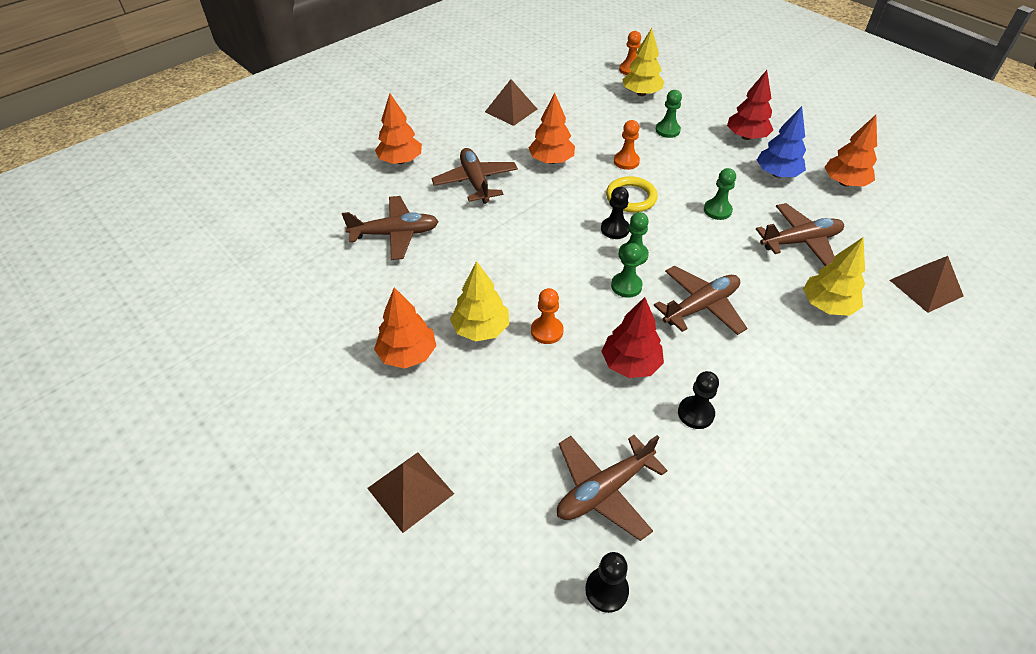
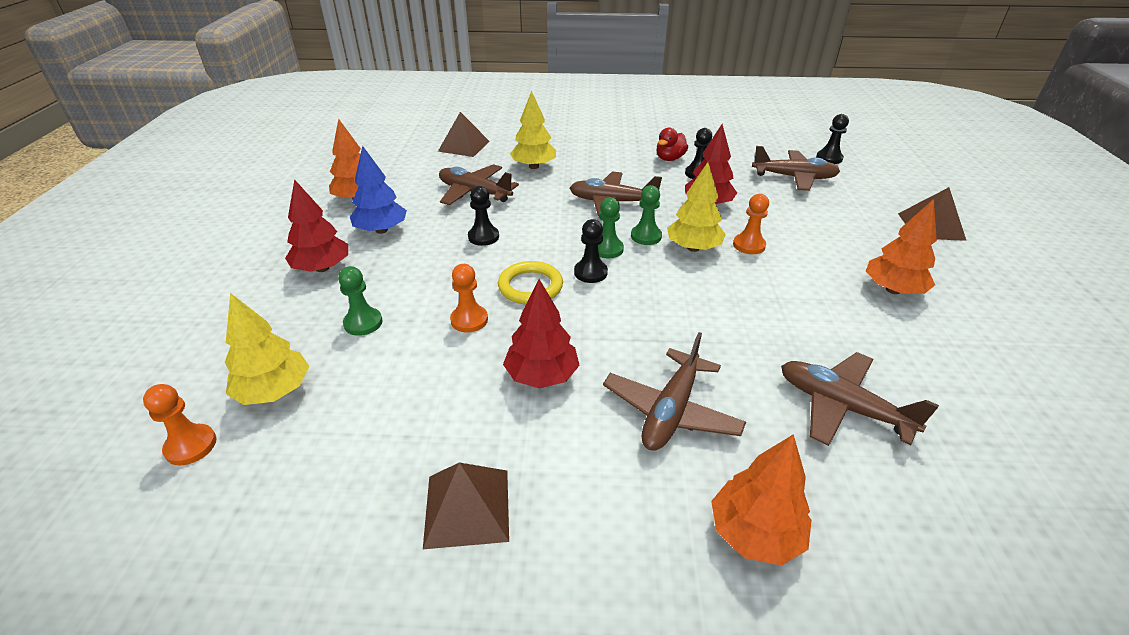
camera: 135 degrees left, 10 degrees down
yellow tree [450,261,509,342] -> yellow tree moved to [667,162,726,252]
orange tree [529,93,575,164] -> red tree [503,279,580,388]
green pawn [704,168,736,220] -> black pawn [468,186,499,246]
none -> red duck [656,128,688,161]

